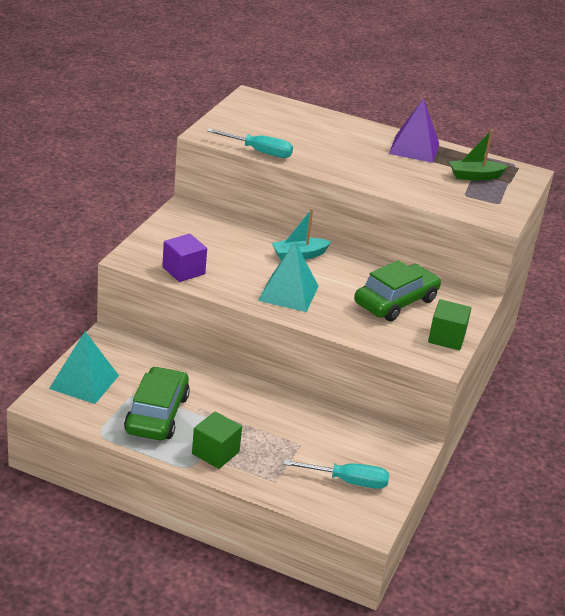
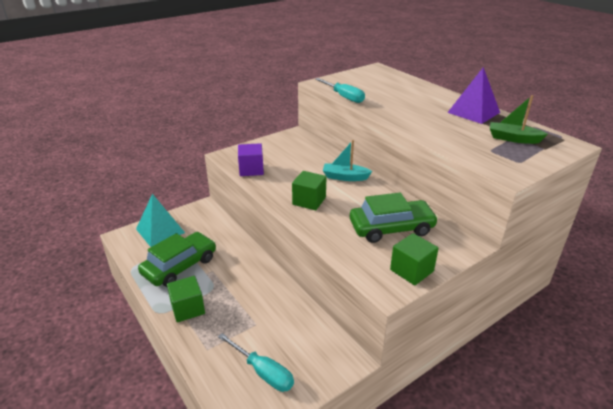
camera: 35 degrees right, 0 degrees up
turquoise pyramid [258,242,319,312] -> green cube [292,171,326,210]

